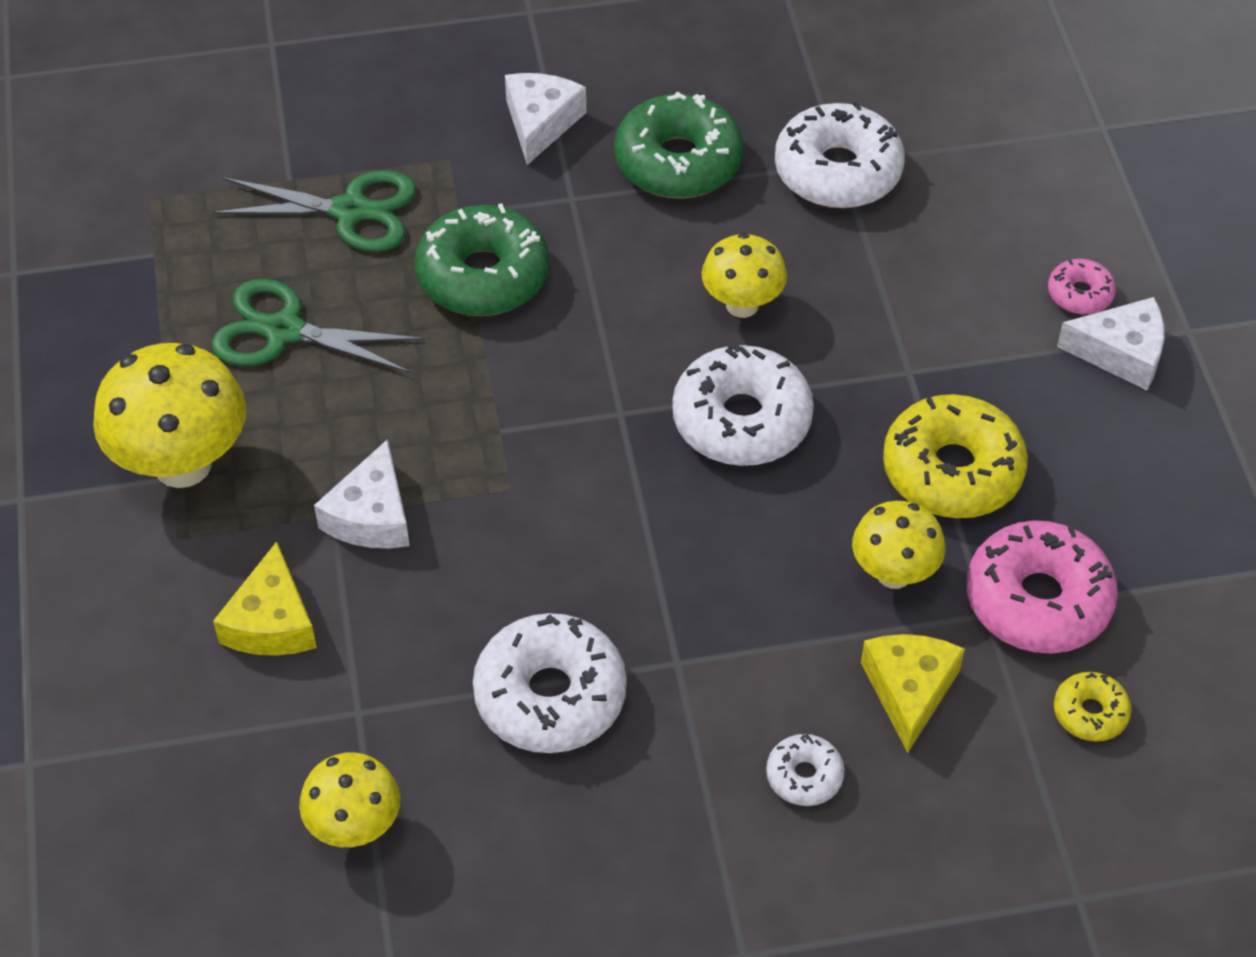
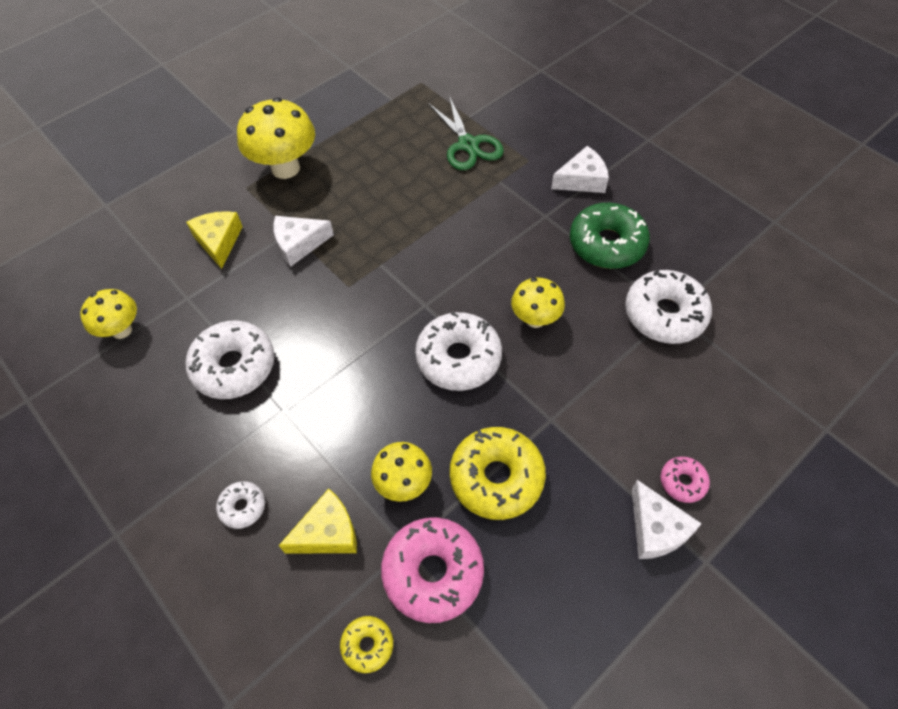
camera: 60 degrees right, 5 degrees up
green scissors [211,279,425,373] -> none
yellow cheese [213,541,317,656] -> yellow cheese turned 105 degrees clockwise [186,211,243,269]
green donut [414,203,549,316] -> none

